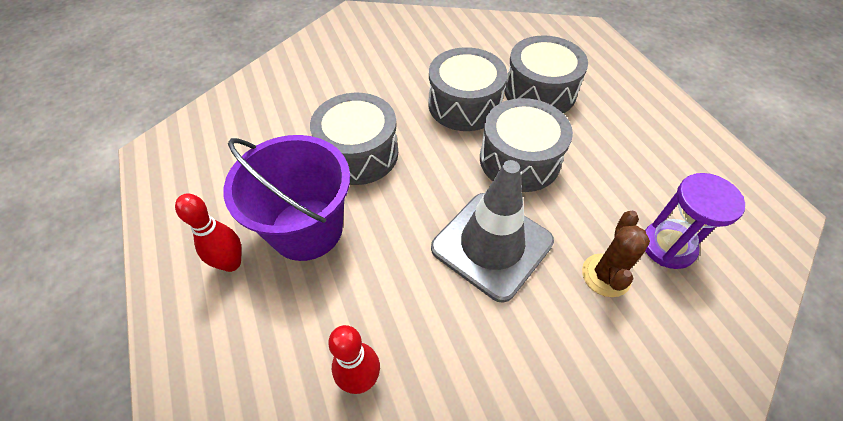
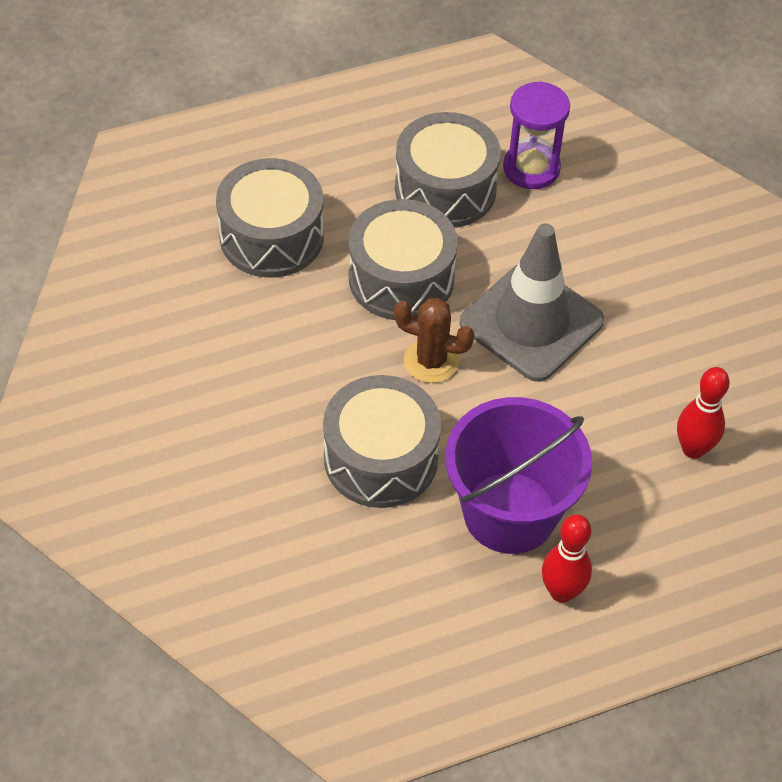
camera: 90 degrees left, 0 degrees up
grey drum [428,47,508,131] -> grey drum moved to [395,112,501,228]
brown cactus [582,211,650,297] -> brown cactus moved to [394,298,474,383]

